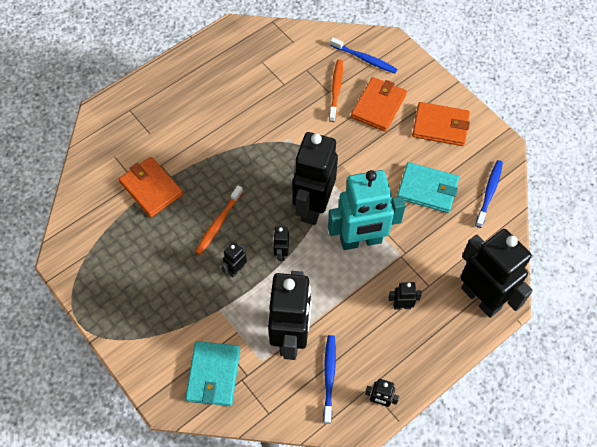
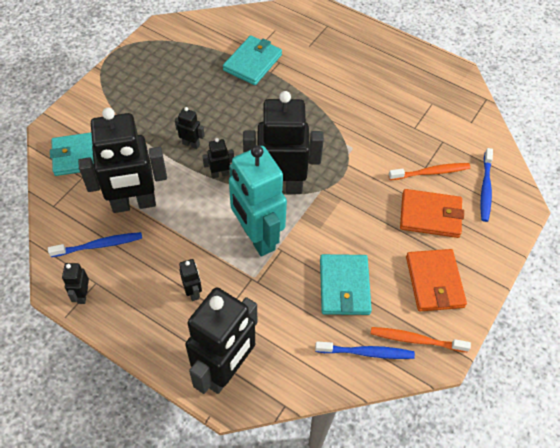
camera: 70 degrees right, 5 degrees down
orange wallet [119,157,183,217] -> turquoise wallet [223,35,282,85]
orange toothbrush [195,186,243,255] -> orange toothbrush moved to [371,327,471,353]

